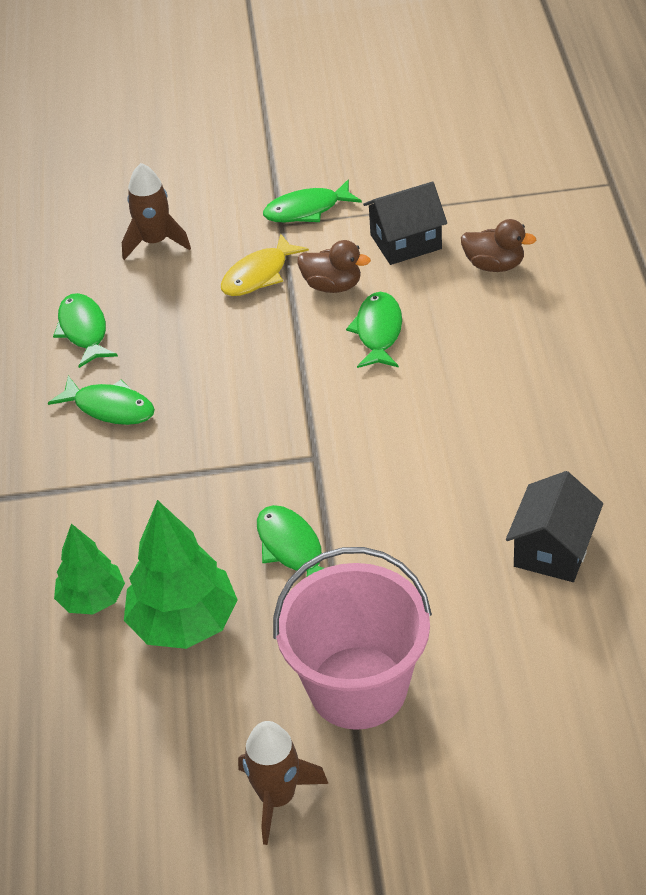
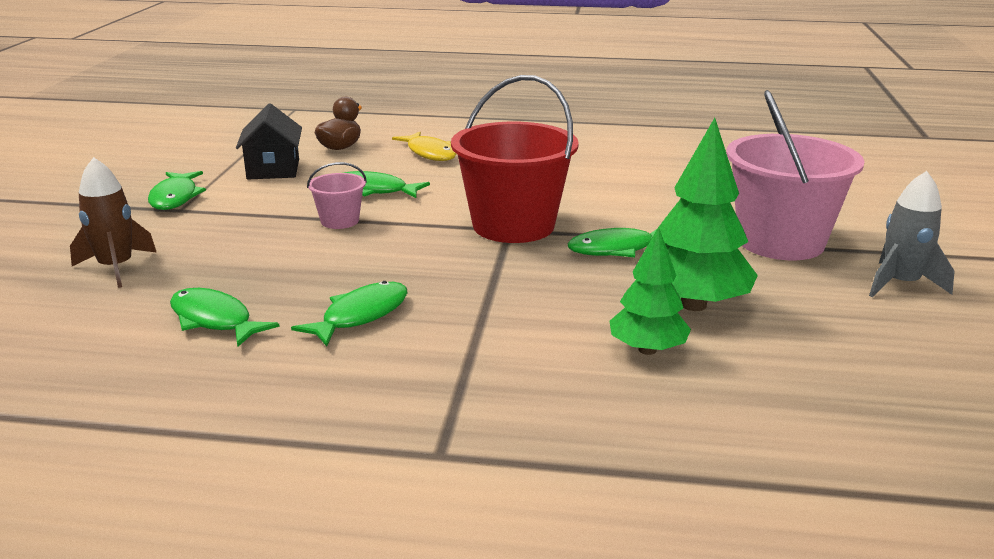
camera: 80 degrees left, 20 degrees down
green fish [53,293,118,368] -> green fish turned 45 degrees clockwise [170,288,280,347]
yellow fish [221,234,309,296] -> yellow fish moved to [392,132,456,161]
brown rocket [238,721,328,845] -> grey rocket [869,171,955,297]
brown duck [297,240,371,293] -> none
black house [506,471,603,582] -> none
none -> pink bucket [307,162,367,229]
none -> red bucket [451,75,579,243]

